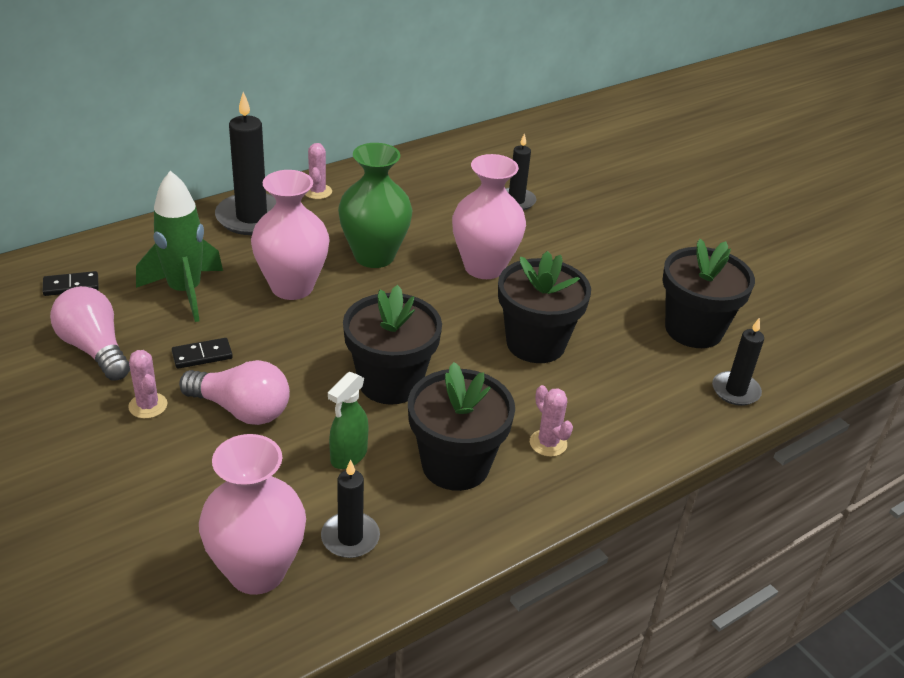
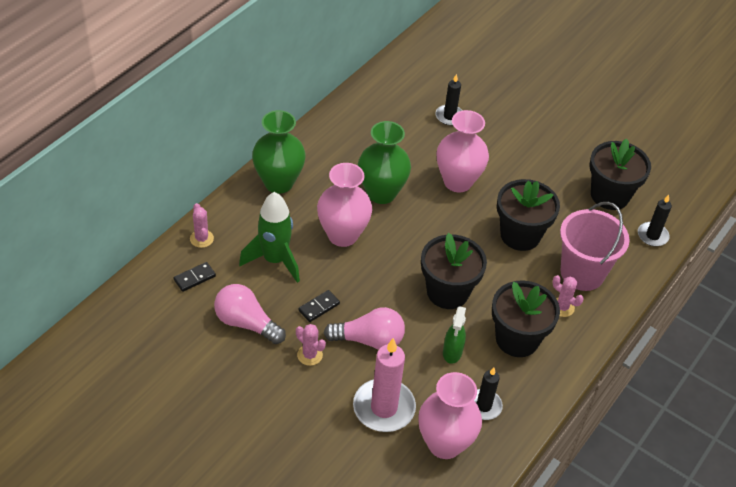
camera: 20 degrees left, 10 degrees up
black candle [215,92,276,235] -> green vase [252,110,306,194]
pink cactus [305,143,332,199] -> pink cactus moved to [190,203,214,248]
none -> pink candle [353,338,416,432]
none -> pink bucket [560,202,630,291]

